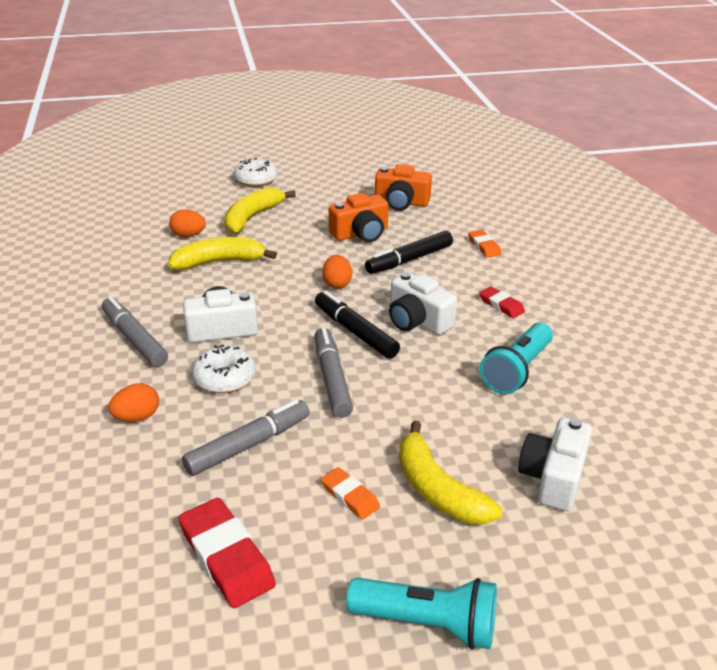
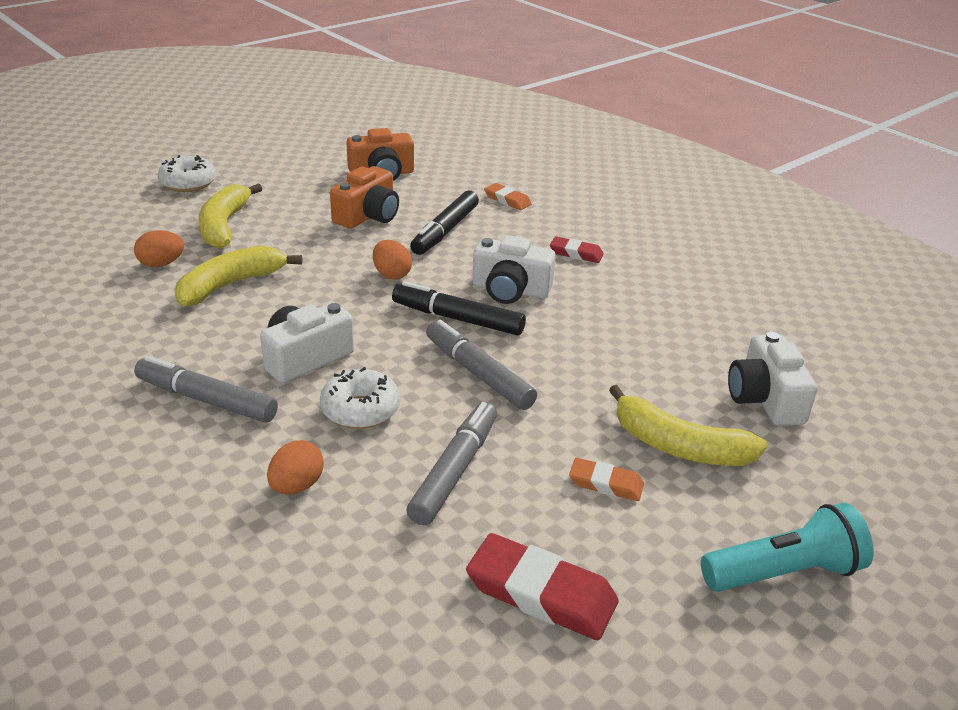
camera: 30 degrees left, 0 degrees up
turquoise flashlight [480,323,553,395] -> none

